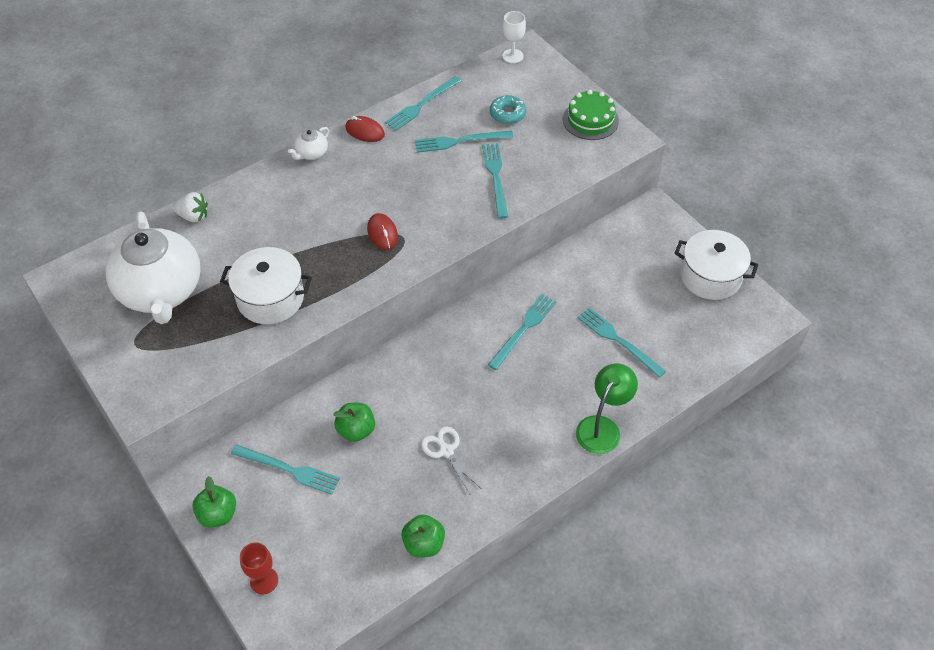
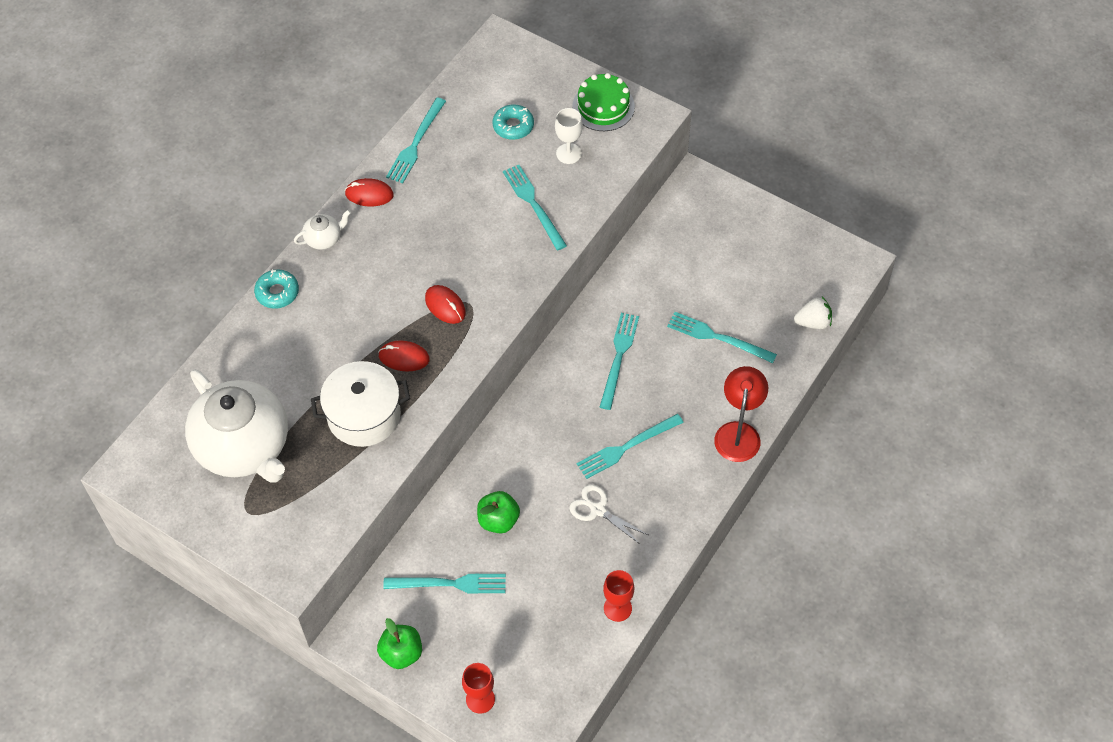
camera: 20 degrees left, 5 degrees up
white strawberry [172,192,208,222] -> white strawberry moved to [794,297,832,329]
white teapot [288,127,329,160] -> white teapot turned 135 degrees counterclockwise [294,210,351,250]
green apple [401,514,445,558] -> red goblet [603,570,634,622]
turquoise fork [415,131,513,153] -> turquoise fork moved to [577,414,684,479]
white goblet [502,11,526,63] -> white goblet moved to [555,108,583,164]
green lamp [576,363,638,454] -> red lamp [714,366,768,462]
white pot [675,230,758,300] -> none
none -> turquoise donut [254,269,299,309]
none -> red mouse [378,341,430,371]

